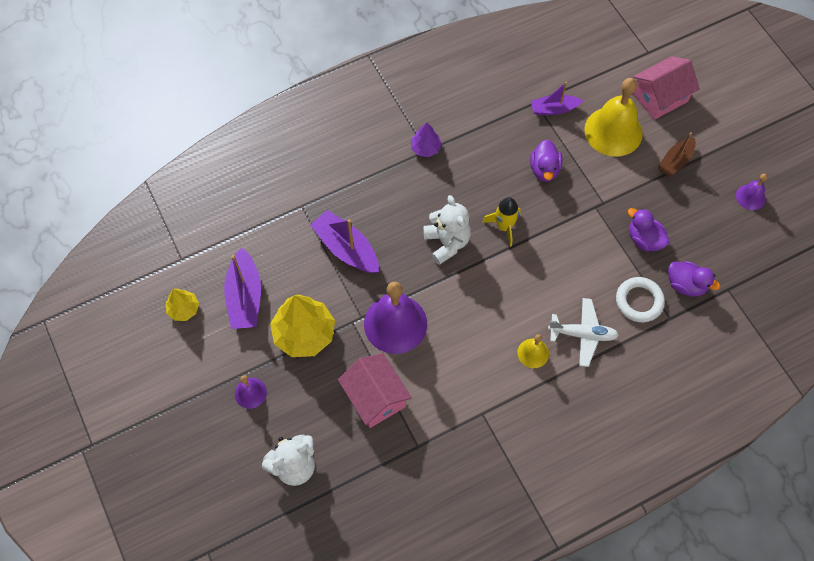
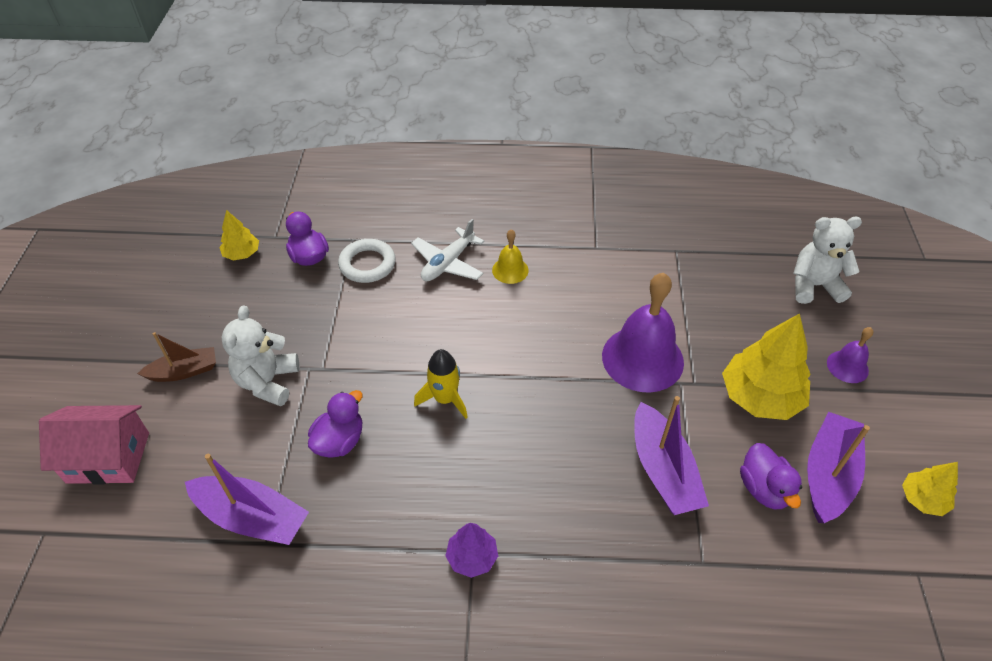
camera: 150 degrees left, 15 degrees down
pink house [338,353,412,428] -> none
white teddy bear [423,195,471,265] -> white teddy bear moved to [221,305,299,407]
purple boat [531,82,583,115] -> purple boat [185,454,309,545], size x1.54
white plane [548,298,619,367] -> white plane turned 90 degrees counterclockwise [411,219,484,281]
yellow bell [584,78,643,157] -> none
purple duck [628,208,669,252] -> purple duck moved to [740,443,802,509]
purple bell [736,174,768,210] -> none
none -> yellow tree [219,210,259,261]

